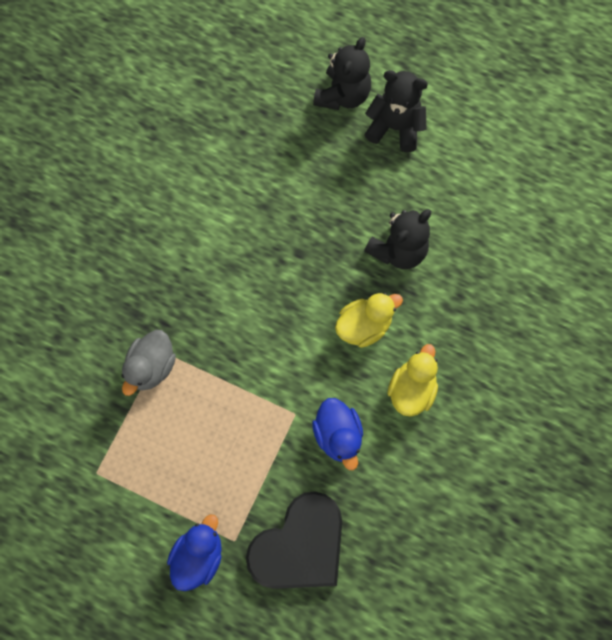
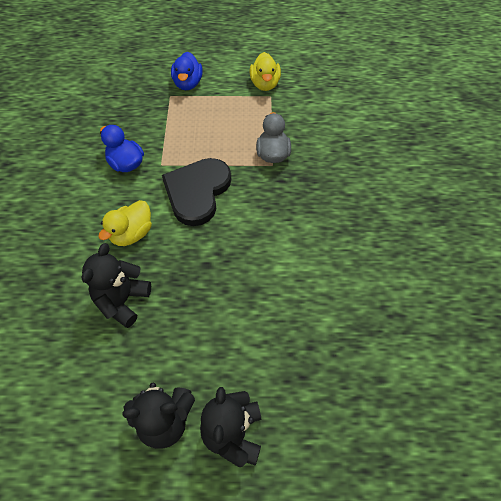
camera: 155 degrees right, 15 degrees down
black heart [246,491,342,589] -> black heart moved to [162,158,231,226]
yellow duck [387,344,438,417] -> yellow duck moved to [250,52,281,91]

